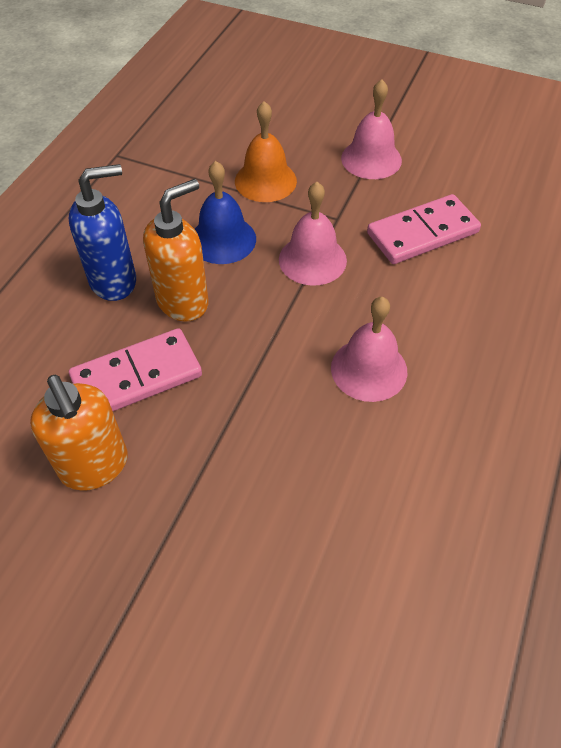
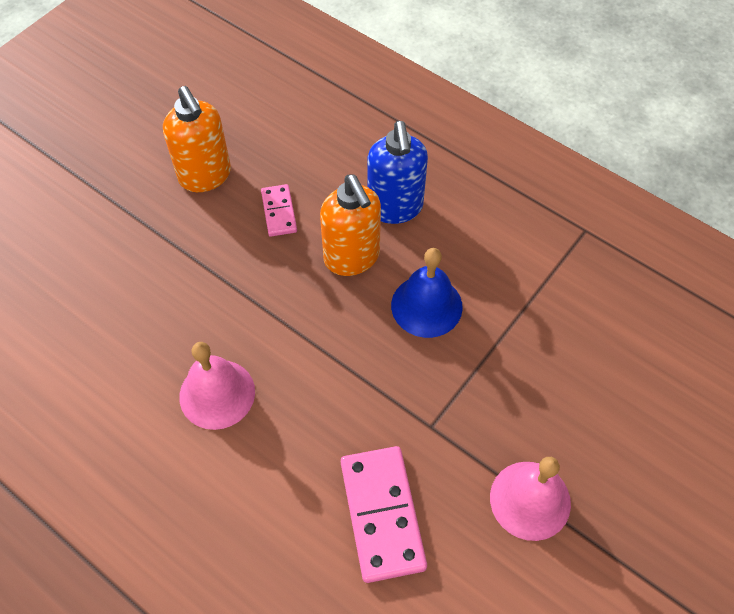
camera: 105 degrees right, 5 degrees up
orange soap dispenser [30,375,128,491] -> orange soap dispenser turned 105 degrees counterclockwise [163,86,231,192]
pink domino [69,328,202,411] -> pink domino [261,184,297,237], size x0.55
orange bell [235,101,297,202] -> none
pink bell [279,182,347,286] -> none

